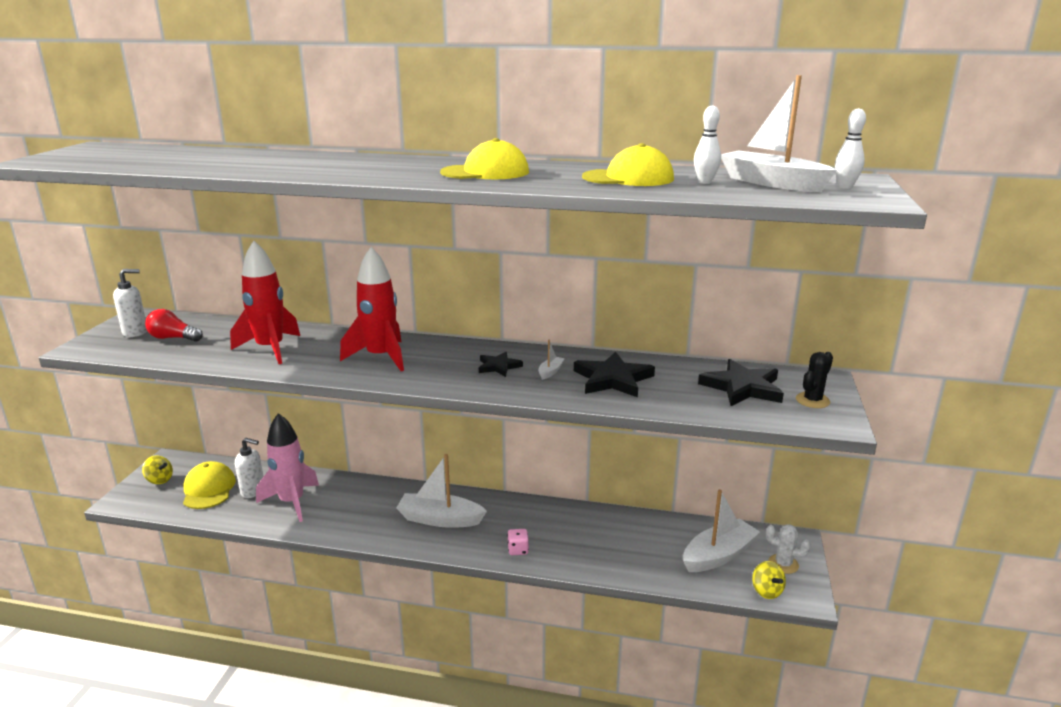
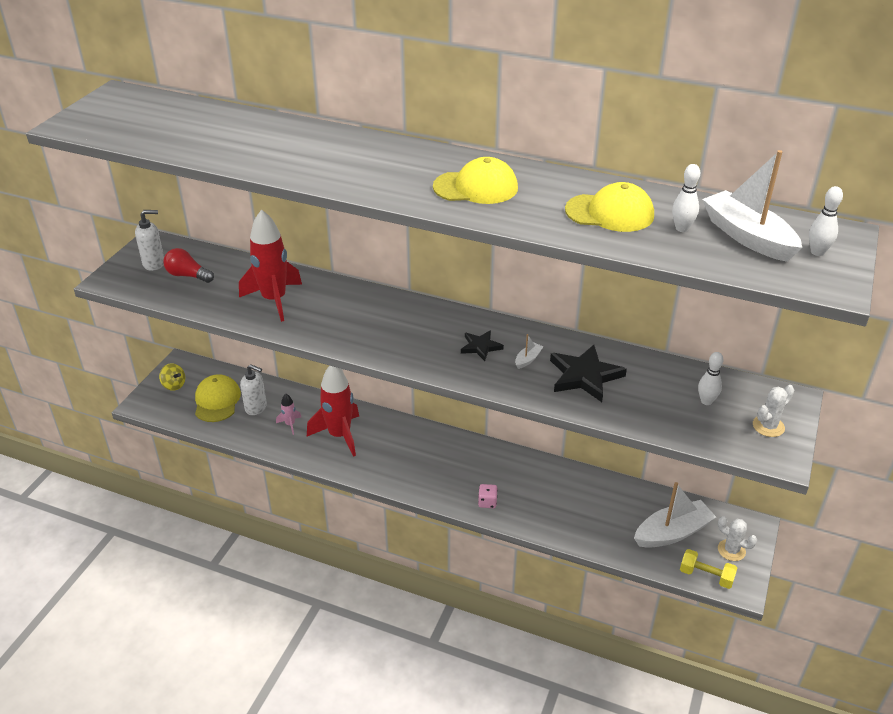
camera: 10 degrees right, 15 degrees up
pink rocket [256,413,319,522] -> pink rocket [276,394,302,435], size x0.45
red rocket [340,247,404,371] -> red rocket moved to [307,366,359,457]
white boat [396,454,487,528] -> none
black star [698,359,784,406] -> white bowling pin [698,352,724,405]
yellow spinning top [752,561,786,599] -> yellow dumbbell [680,549,737,589]
black cactus [796,352,833,408] -> white cactus [753,385,794,437]

